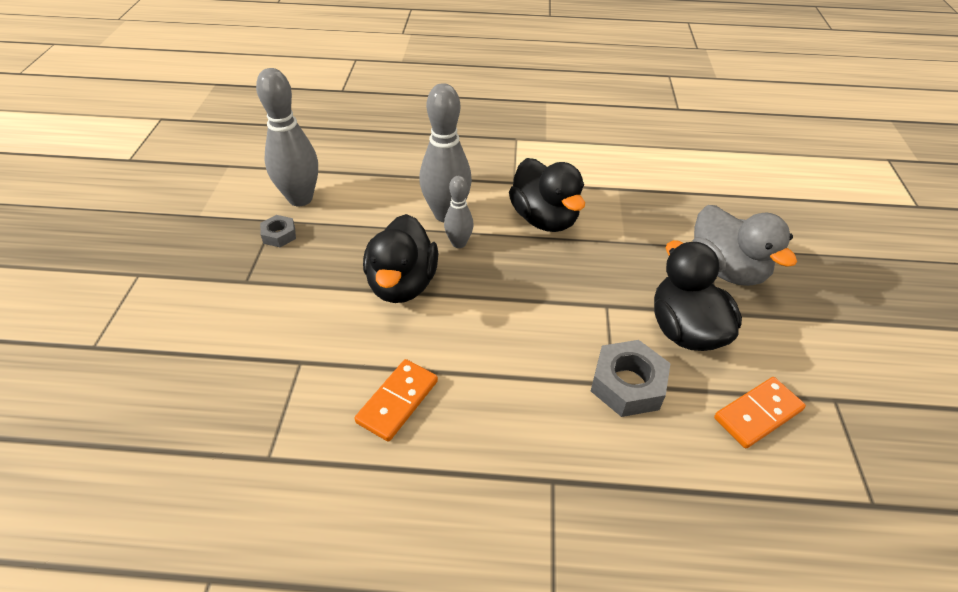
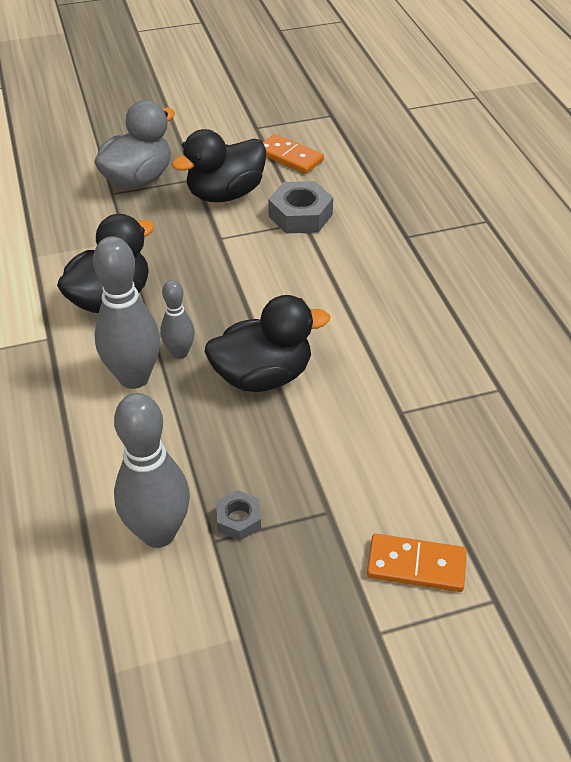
camera: 110 degrees left, 0 degrees up
orange domino [354,359,438,442] -> orange domino moved to [367,534,467,592]

